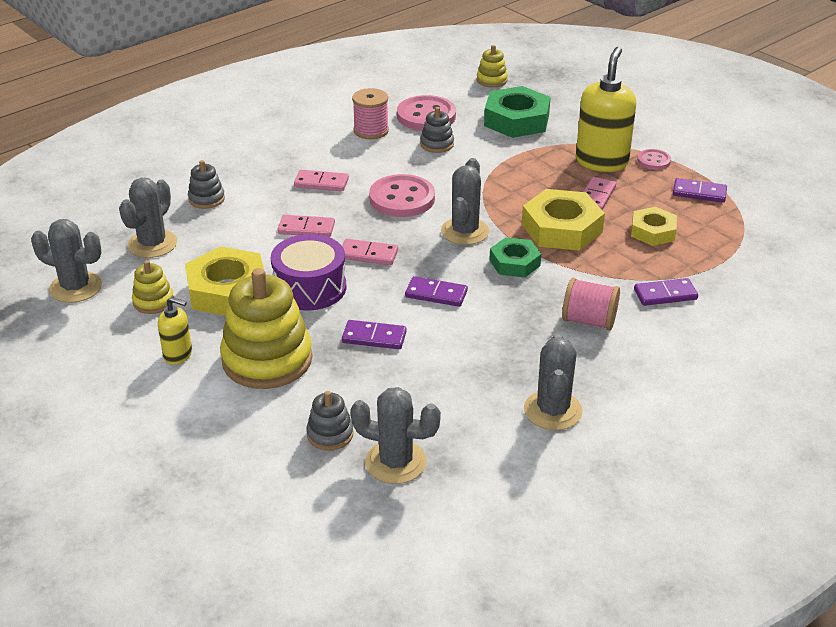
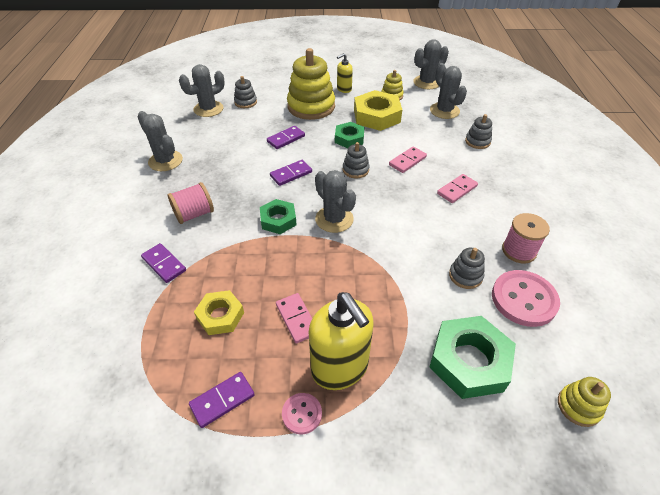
camera: 130 degrees right, 10 degrees up
purple drum [271,234,346,311] -> green nut [335,122,364,148]
pink domino [342,239,398,265] -> grey stacking toy [343,142,370,179]
pink button [369,174,435,217] -> none
yellow nut [522,189,605,251] -> none
purple domino [634,278,698,306] -> purple domino turned 75 degrees counterclockwise [141,243,186,283]

